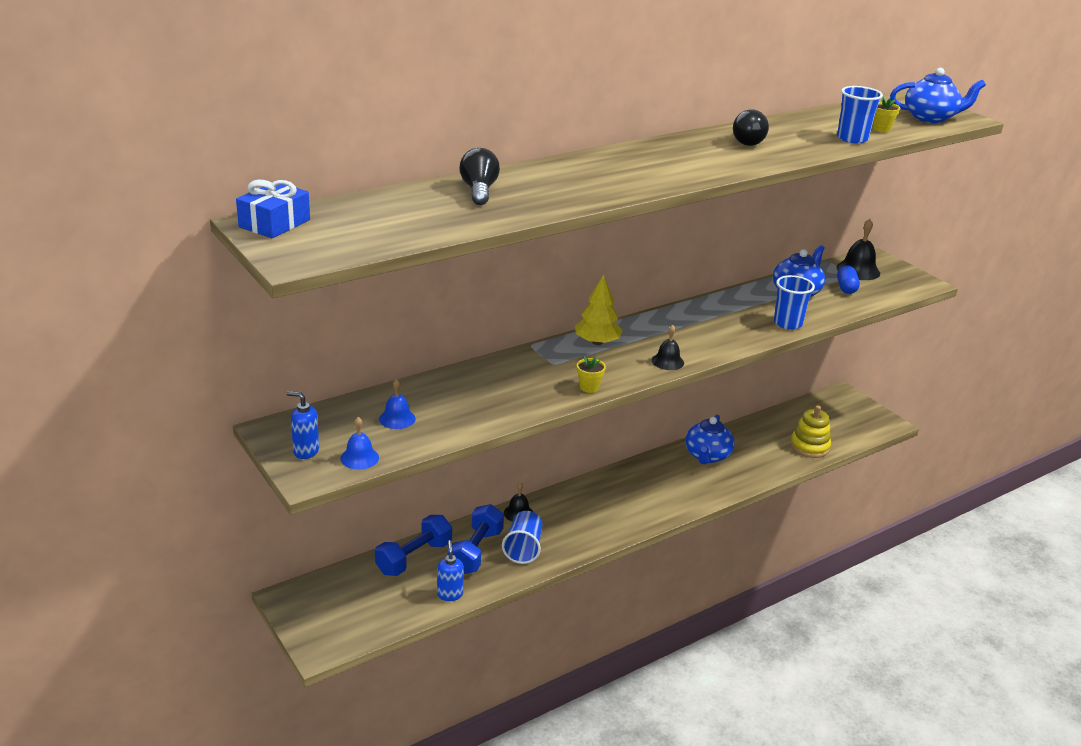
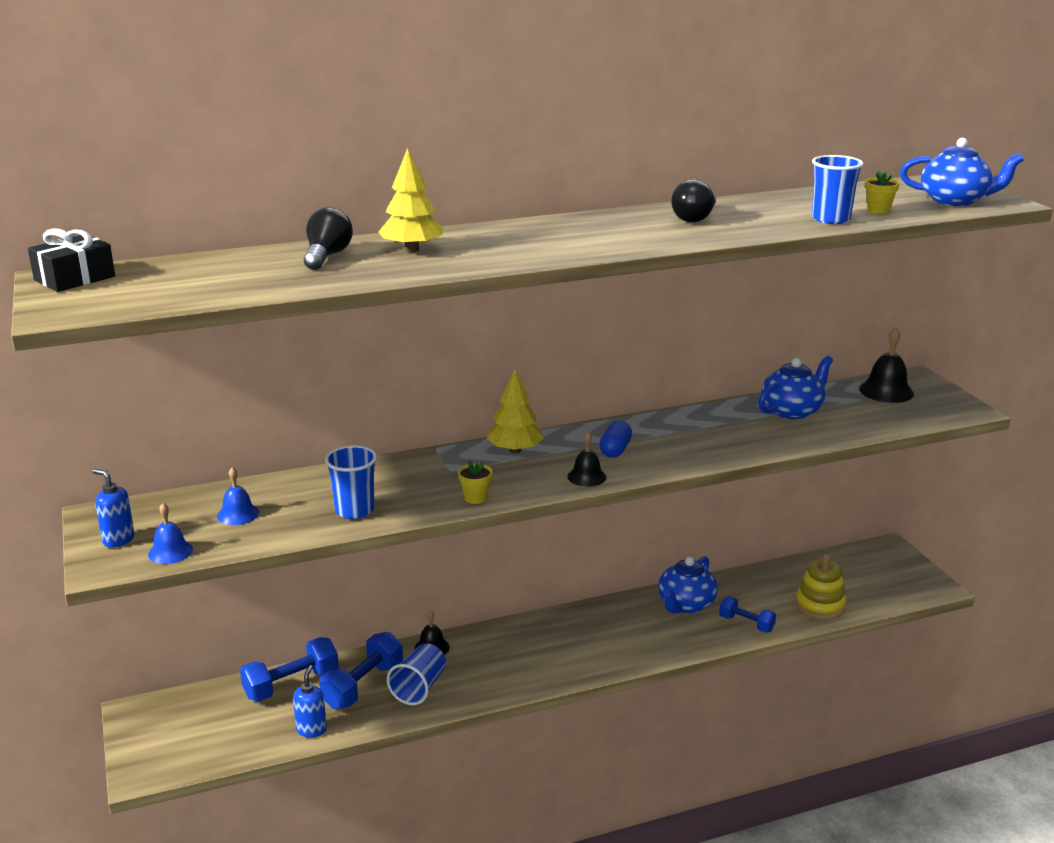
camera: 15 degrees right, 5 degrees down
blue gift [236,180,310,238] -> black gift [28,228,115,292]
blue cup [774,275,815,330] -> blue cup moved to [325,445,377,519]
blue capsule [837,265,860,294] -> blue capsule moved to [599,421,632,458]
none -> yellow tree [379,148,443,252]
none -> blue dumbbell [719,597,776,633]

